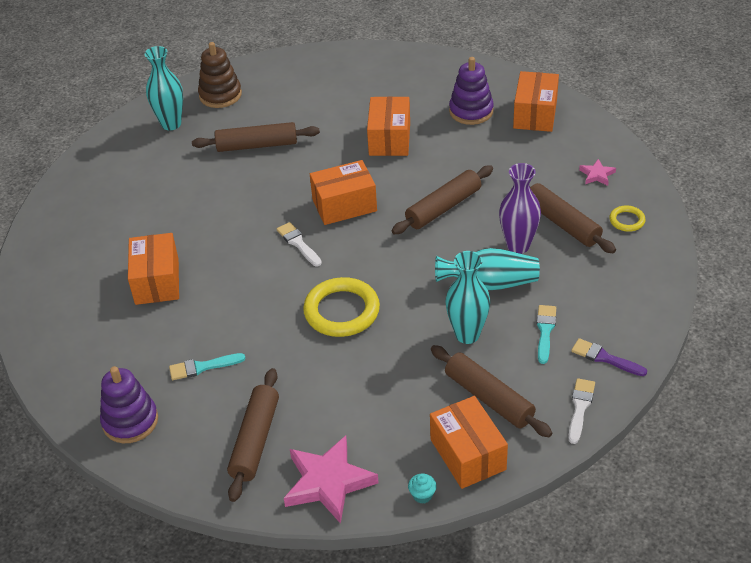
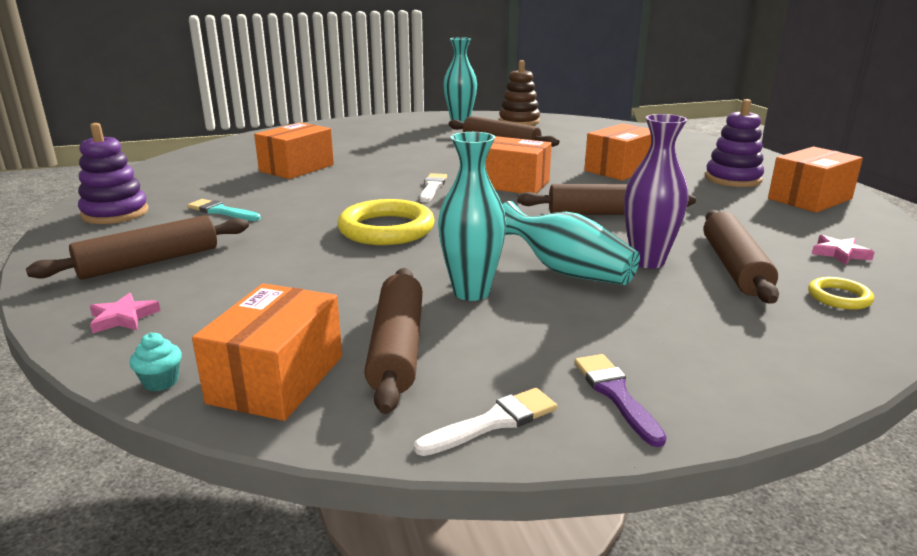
camera: 40 degrees right, 20 degrees down
pink star [284,435,379,524] -> pink star [90,293,161,333], size x0.47
turquoise brush [537,305,556,364] -> none

